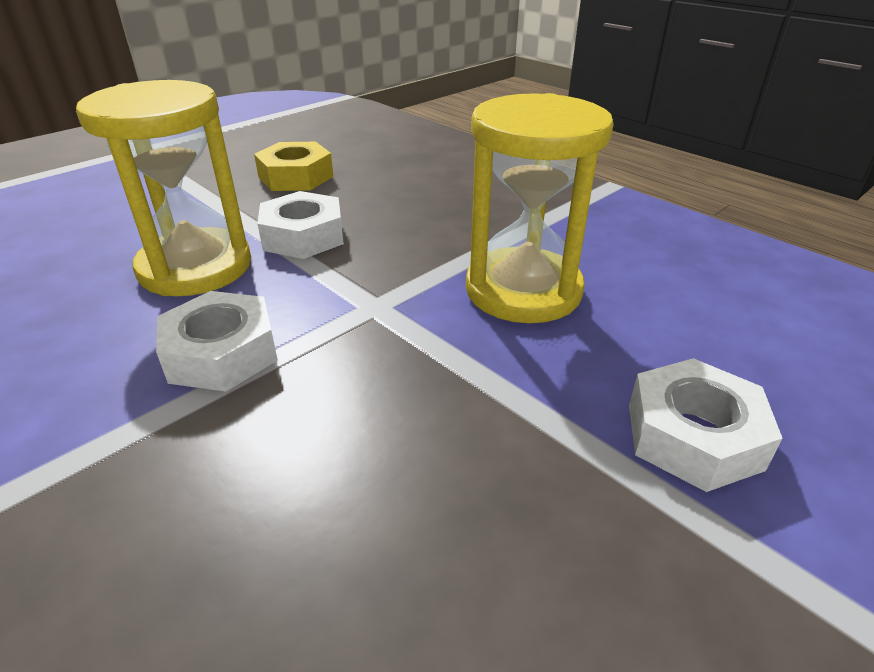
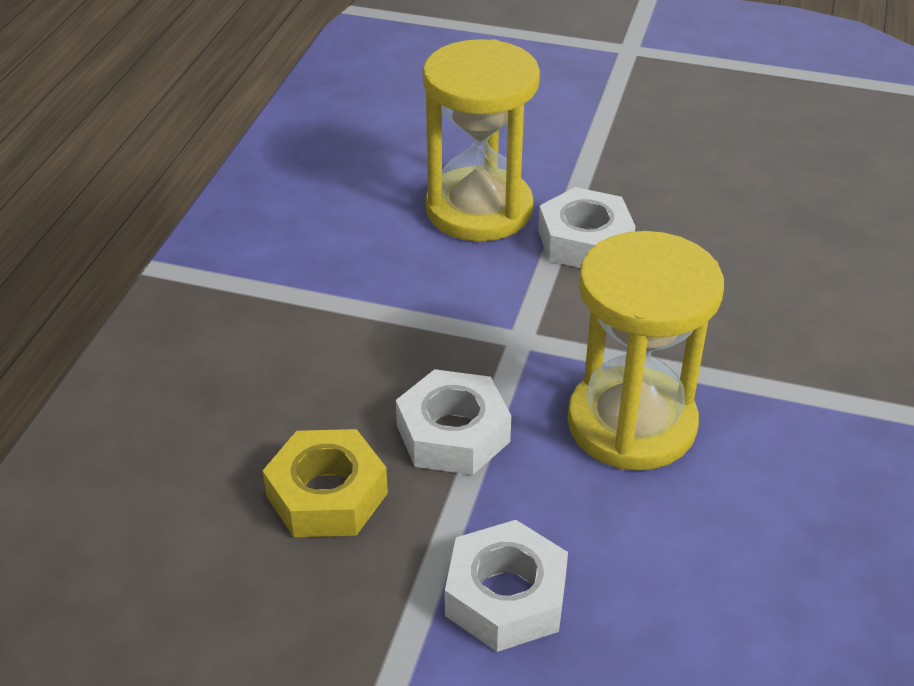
camera: 60 degrees right, 5 degrees up
white nut [156,291,278,392] -> white nut moved to [396,369,511,475]
yellow nut [254,142,334,191] -> yellow nut moved to [263,429,388,537]

